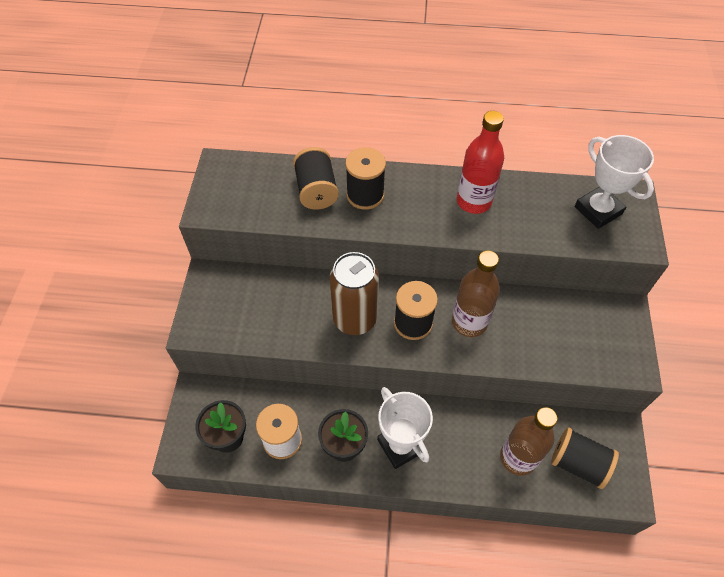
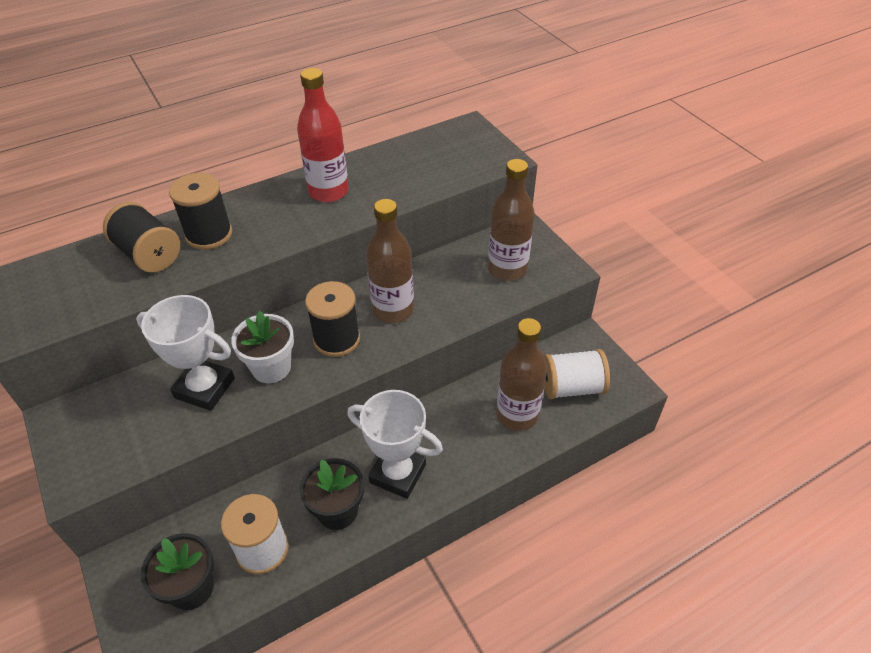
camera: 35 degrees left, 10 degrees down
brown can [330,252,379,335] -> white flower pot [231,311,294,383]
black spool [551,427,619,489] -> white spool [544,349,610,399]
white trophy [575,135,654,229] -> white trophy moved to [136,295,235,411]
none -> brown bottle [488,159,535,281]

